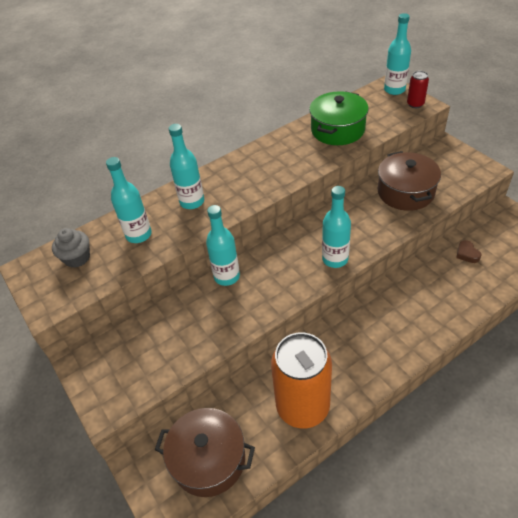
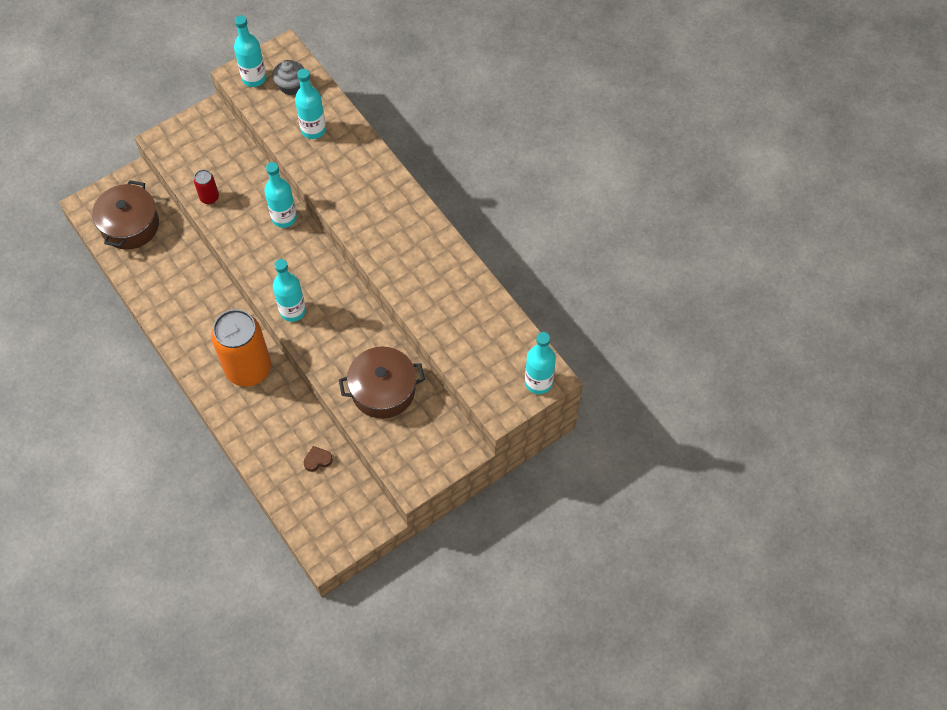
camera: 85 degrees right, 15 degrees up
turquoise bottle [169,124,204,209] -> turquoise bottle moved to [234,15,266,87]
orange can [271,332,332,428] -> orange can moved to [211,309,271,387]
green pot [309,91,369,145] -> none
red can [407,71,429,108] -> red can moved to [194,170,219,204]

